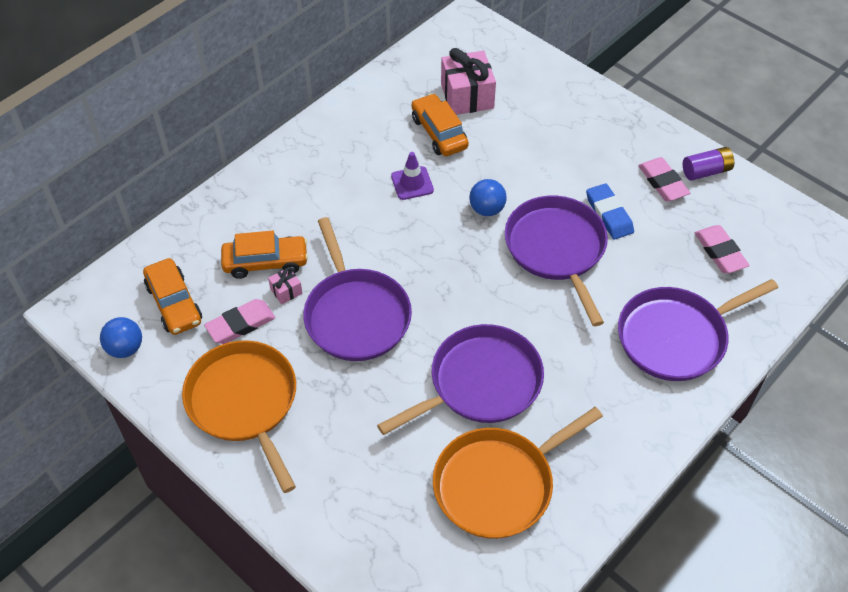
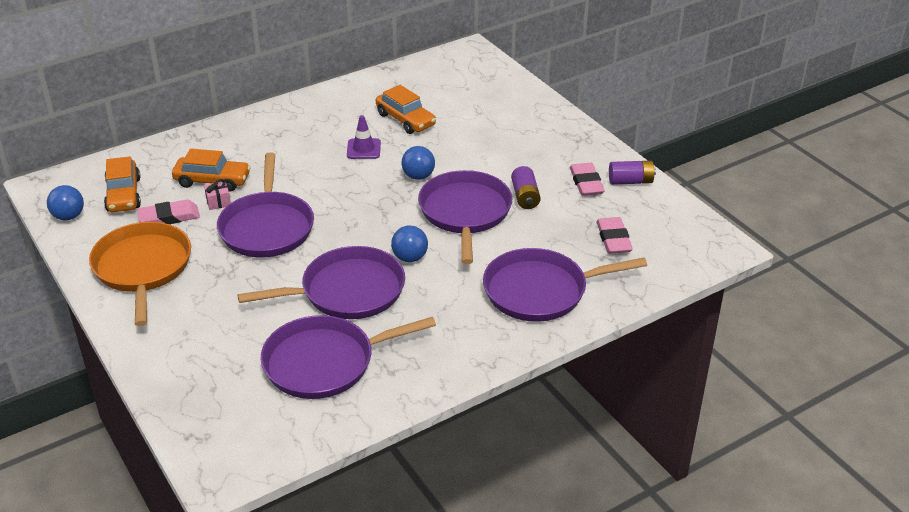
camera: 15 degrees right, 15 degrees down
orange car [411,93,469,156] -> orange car turned 150 degrees clockwise [376,85,436,134]
orange pan [433,407,603,539] -> purple pan [260,315,436,399]
pink gift [441,48,496,115] -> none
blue eraser [586,183,634,240] -> purple battery [511,166,541,209]
none -> blue ball [391,225,428,262]

